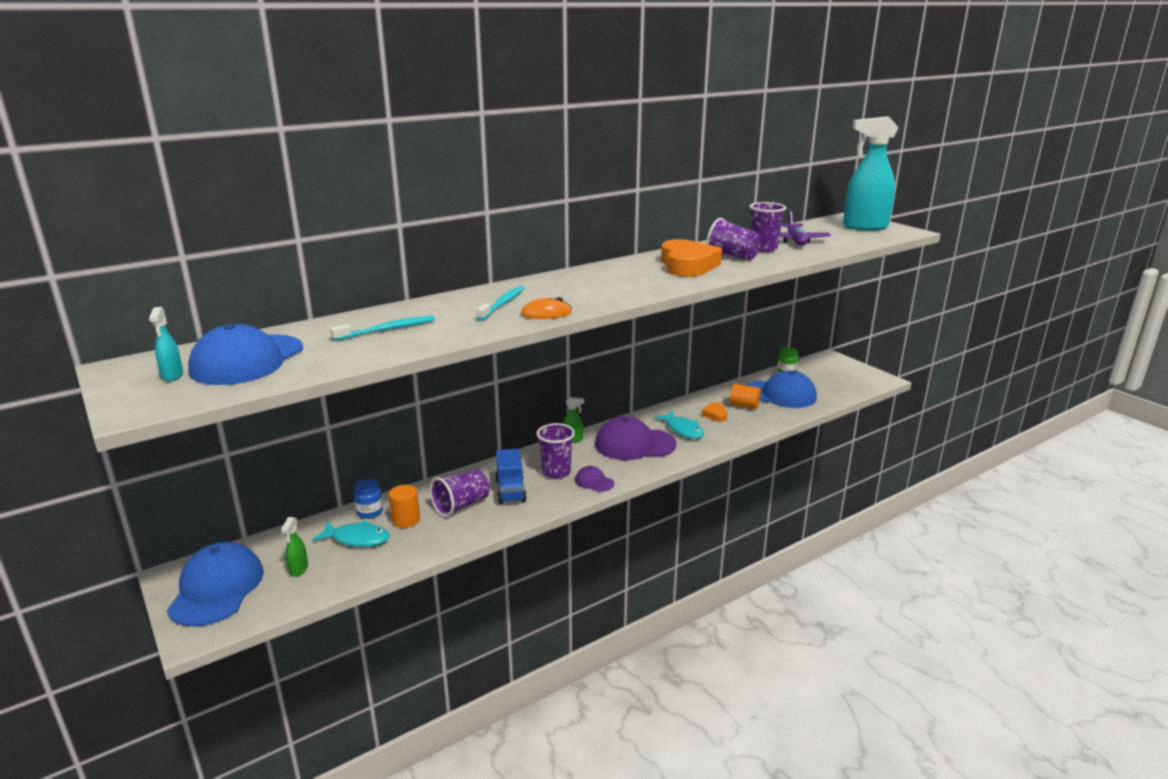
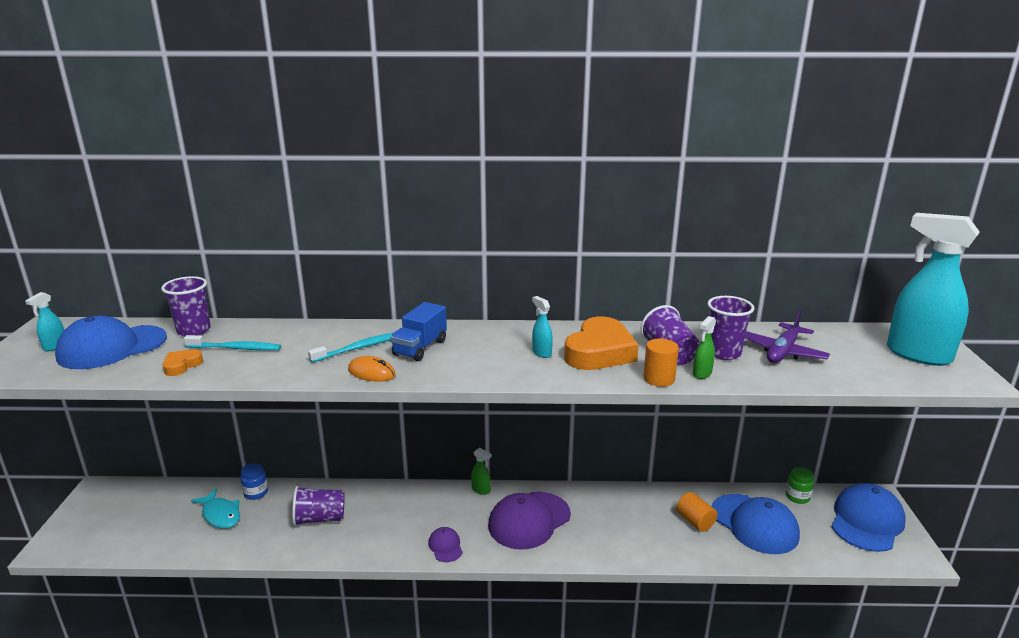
camera: 35 degrees right, 0 degrees up
blue cap [167,542,264,627] -> blue cap moved to [831,483,906,552]
green spray bottle [281,517,308,577] -> green spray bottle moved to [693,316,716,379]
orange cylinder [389,485,420,528] -> orange cylinder moved to [643,339,679,387]
blue truck [495,449,527,504] -> blue truck moved to [390,302,447,361]
purple cup [537,423,575,479] -> purple cup moved to [161,276,211,336]
purple cap [595,416,676,460] -> purple cap turned 75 degrees counterclockwise [488,492,571,550]
turquoise fish [654,411,704,439] -> none
orange heart [702,402,727,422] -> orange heart moved to [163,349,203,376]
none -> turquoise spray bottle [532,296,553,358]

